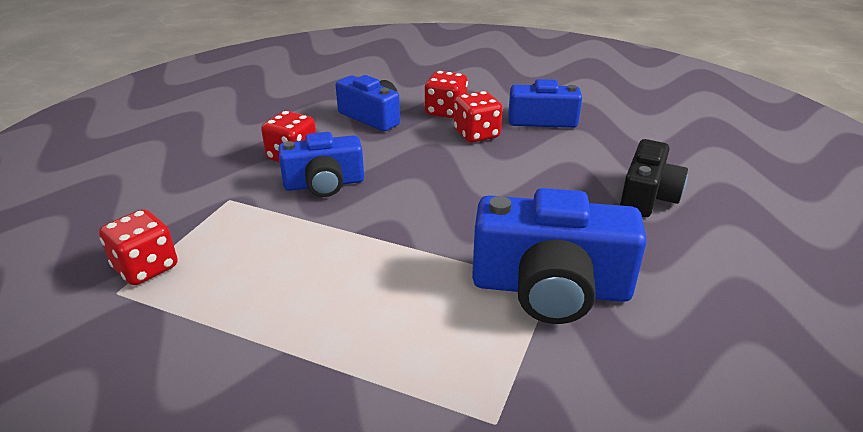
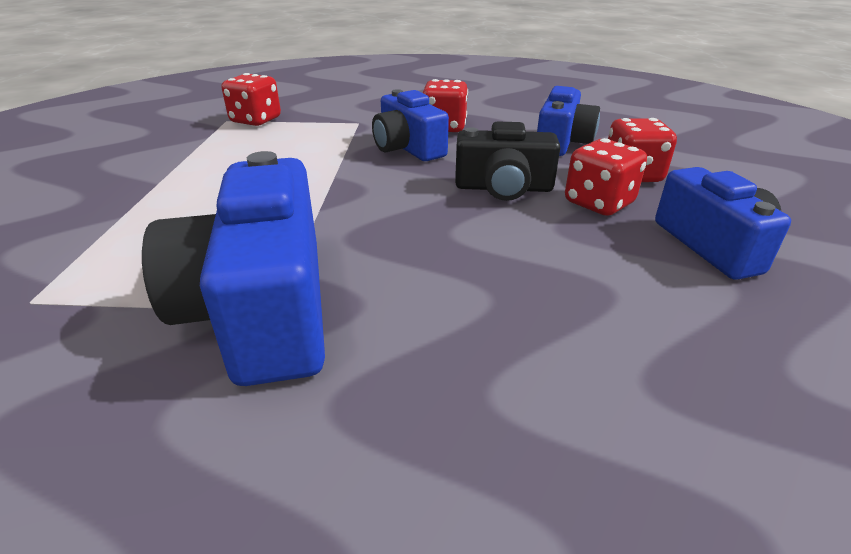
camera: 70 degrees right, 0 degrees up
black camera [620,139,688,217] -> black camera moved to [455,121,560,201]

